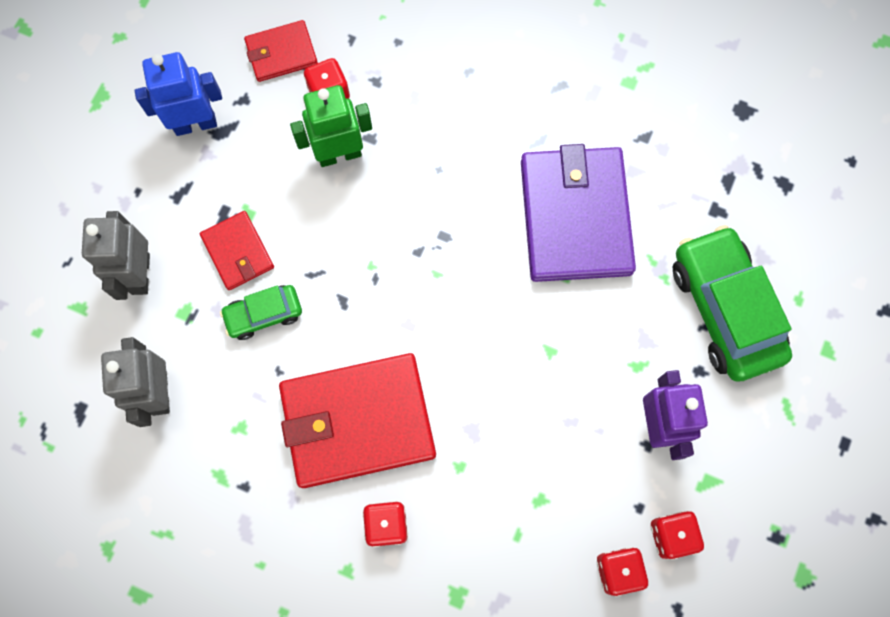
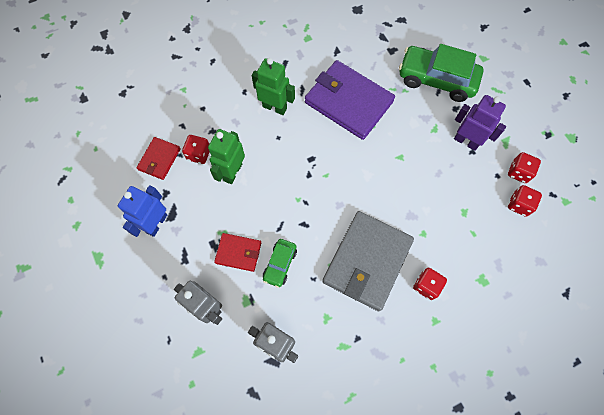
camera: 50 degrees left, 5 degrees down
red wallet [279,353,436,488] -> grey wallet [322,211,414,312]
none -> green robot [252,58,295,115]

